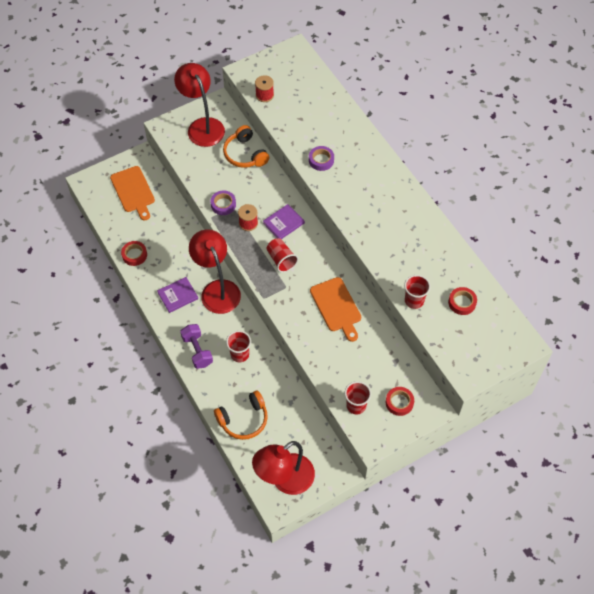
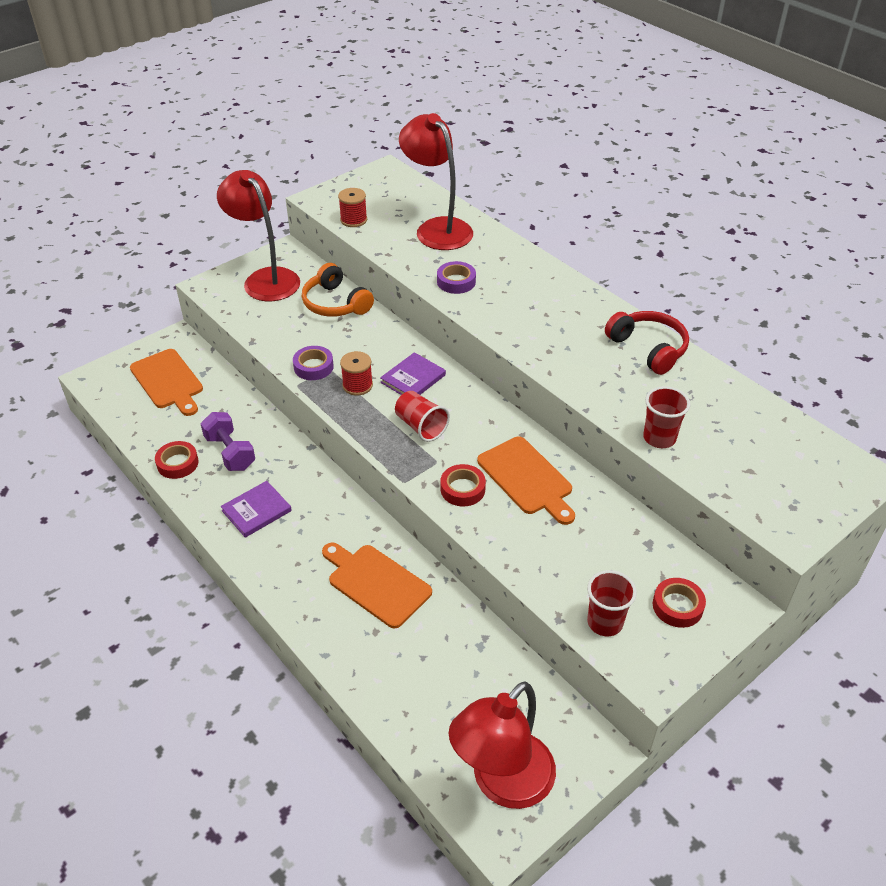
camera: 10 degrees left, 15 degrees down
purple dumbbell [180,324,213,369] -> purple dumbbell moved to [201,412,255,471]
red lamp [189,229,241,314] -> red lamp moved to [399,113,473,250]
orange headphones [214,390,268,440] -> none
red cup [226,331,251,362] -> orange cutting board [322,542,432,628]
red tape [448,287,477,315] -> red tape moved to [441,464,486,506]
none -> red headphones [605,311,689,375]

